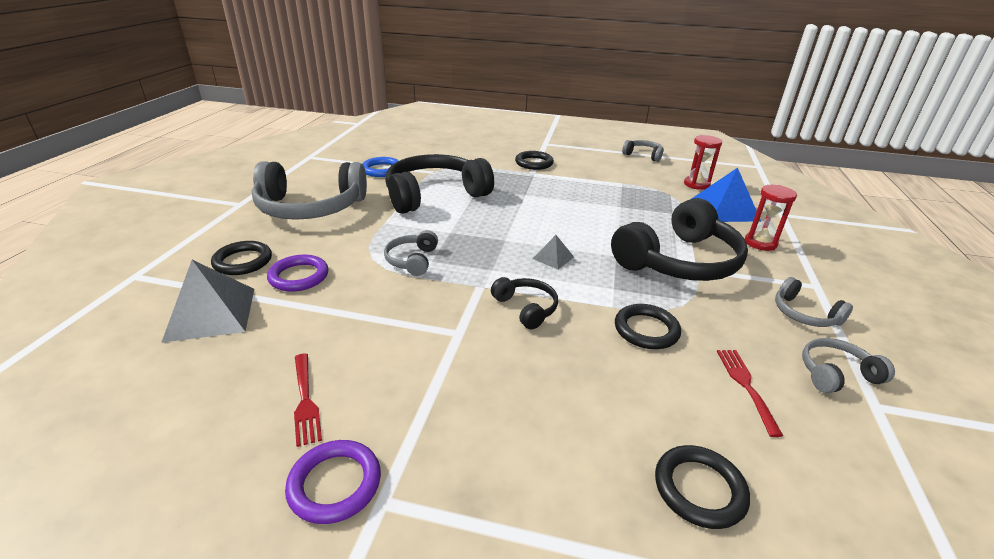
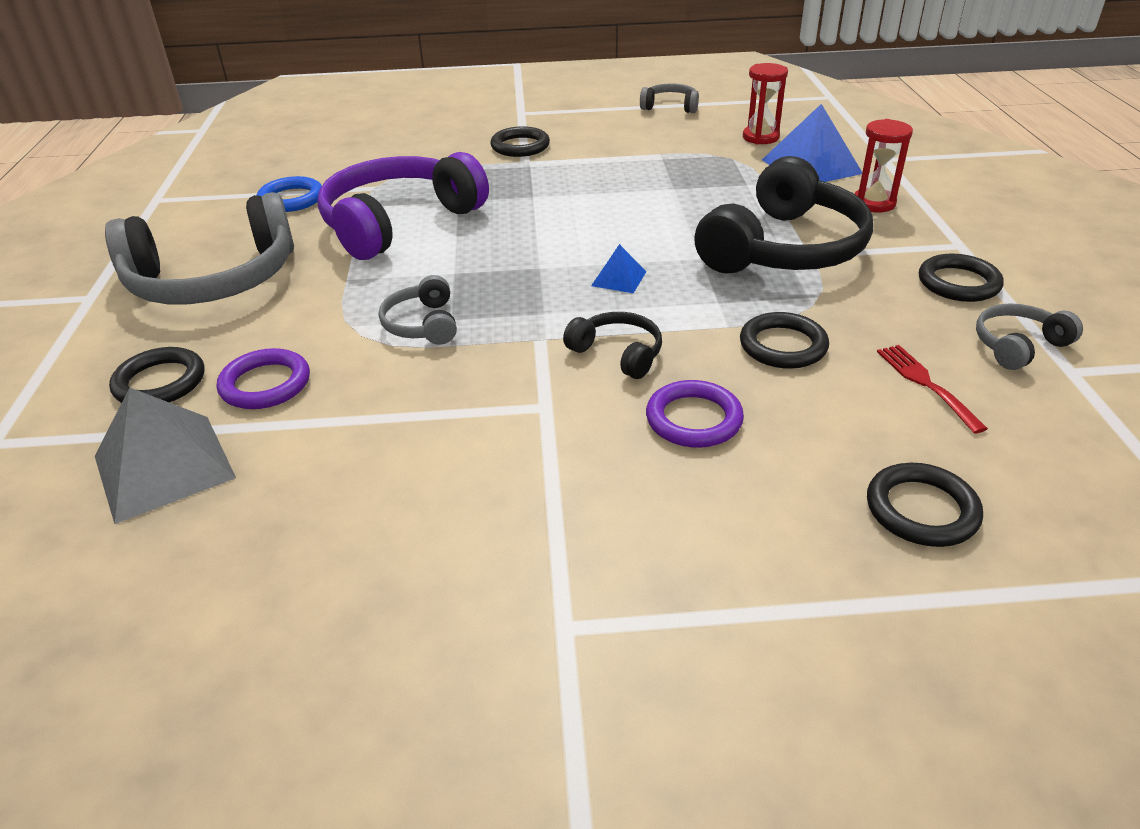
camera: 15 degrees left, 5 degrees up
purple ring [285,440,381,524] -> purple ring moved to [646,380,744,448]
red fork [294,354,322,447] -> none
black headphones [385,154,494,214] -> purple headphones [318,152,489,260]
grey pyramid [533,235,574,269] -> blue pyramid [591,244,646,293]
grey headphones [775,277,853,327] -> black ring [919,254,1004,302]

